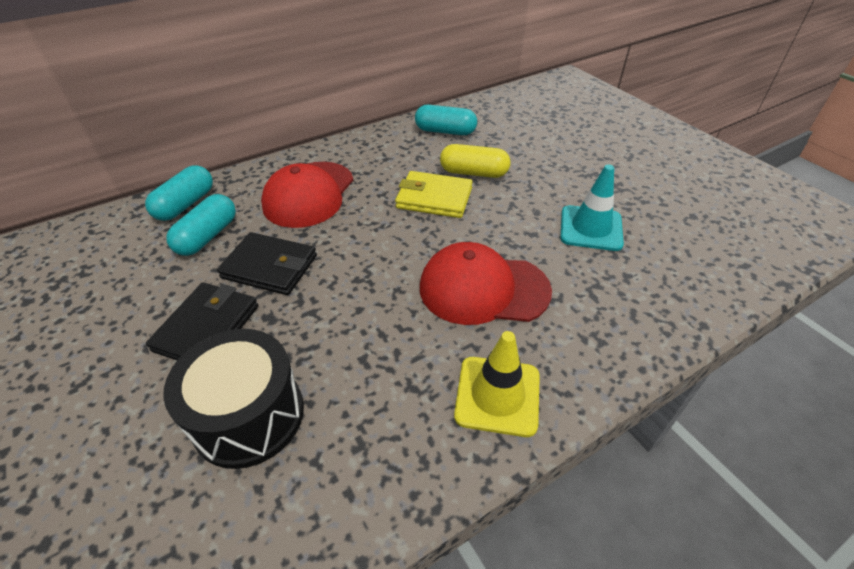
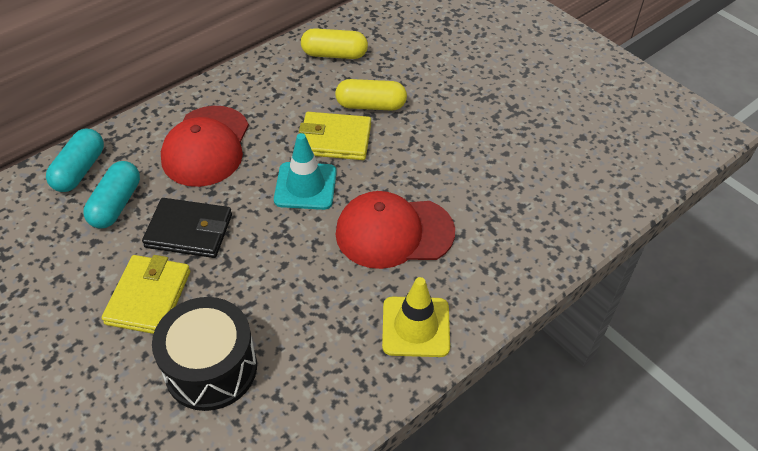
camera: 10 degrees left, 5 degrees up
black wallet [146,282,258,360] -> yellow wallet [102,255,190,334]
turquoise capsule [415,105,477,135] -> yellow capsule [301,28,368,59]
turquoise traffic cone [560,165,624,251] -> turquoise traffic cone moved to [274,133,337,210]

